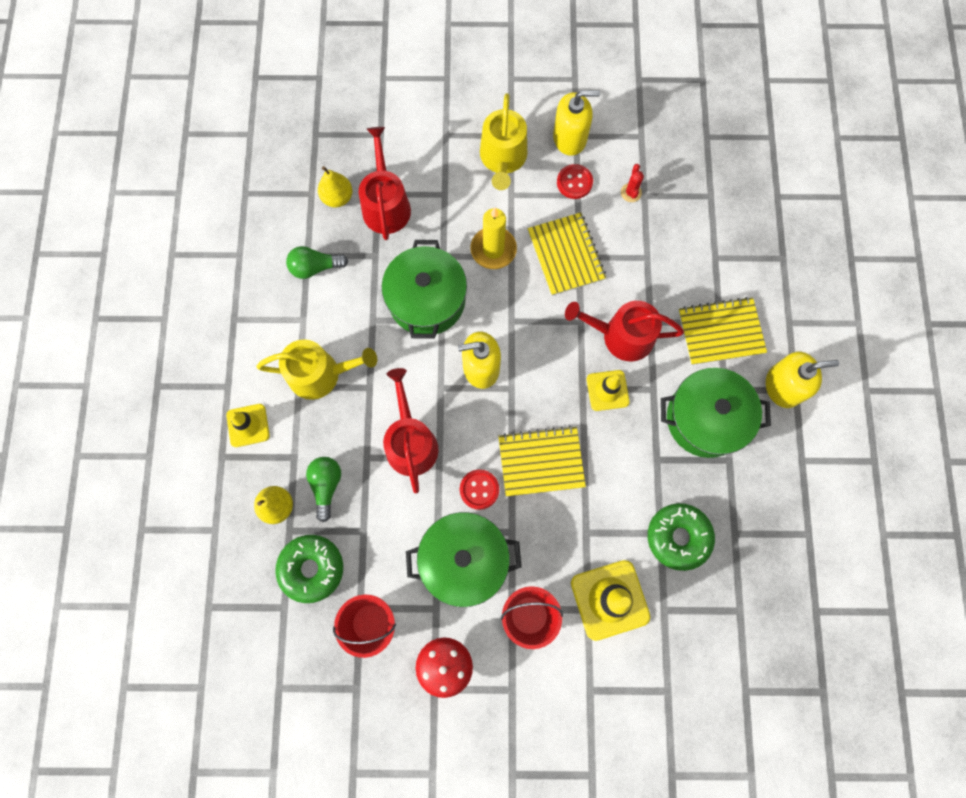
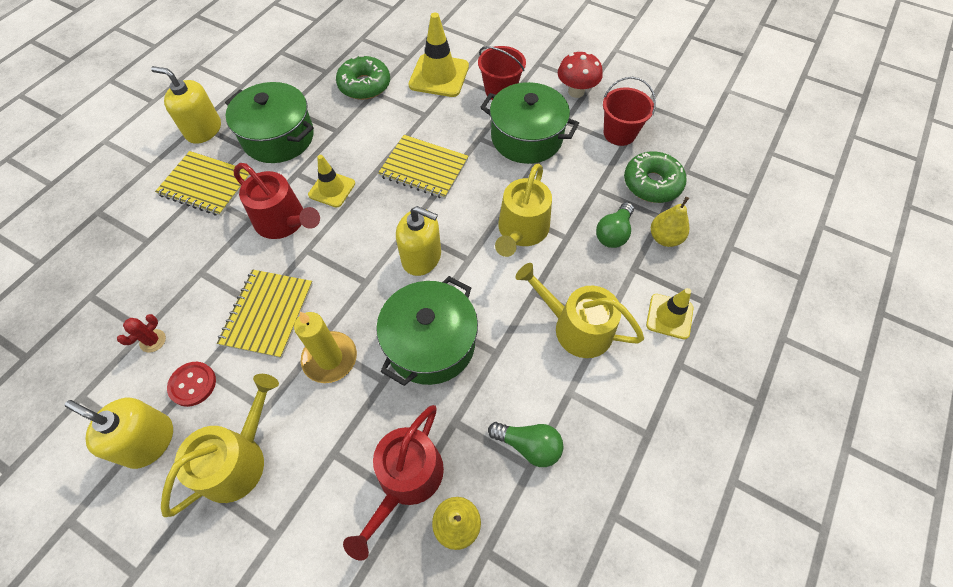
camera: 150 degrees left, 15 degrees down
red watering can [383,368,438,494] -> yellow watering can [495,163,552,257]
red button [460,469,499,510] -> none

